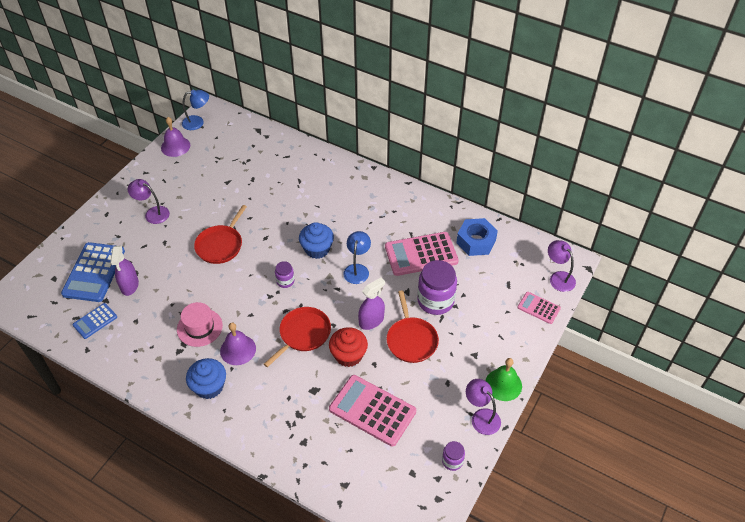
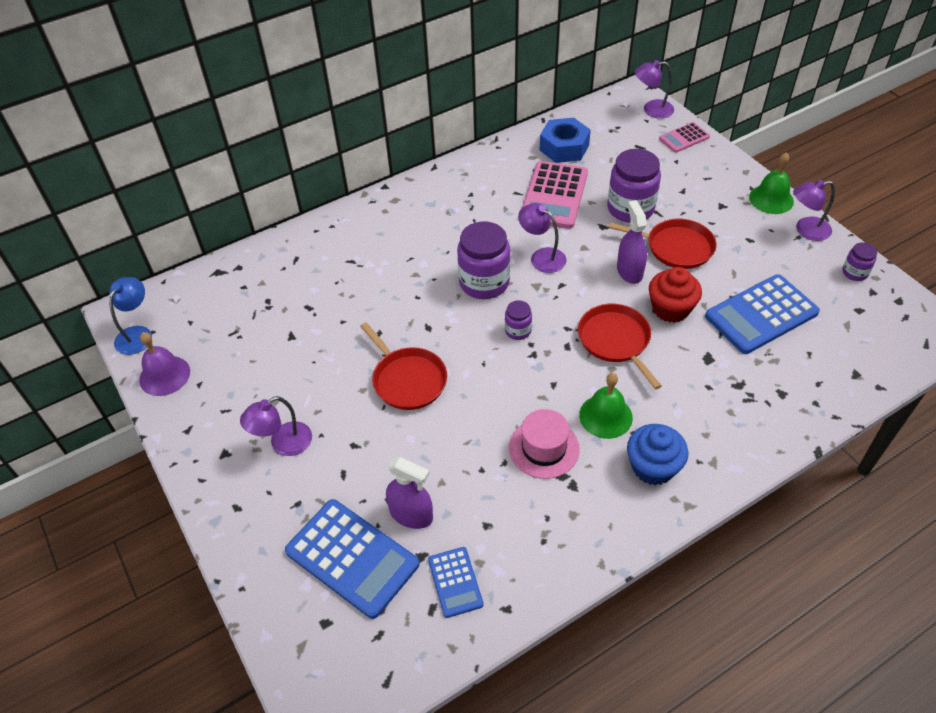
camera: 60 degrees left, 0 degrees up
purple bell [220,323,256,365] -> green bell [579,373,633,439]
blue cupcake [299,222,334,259] -> purple jar [457,221,510,299]
pink calculator [329,375,416,447] -> blue calculator [705,274,820,354]
blue lamp [343,231,371,284] -> purple lamp [518,203,566,273]

